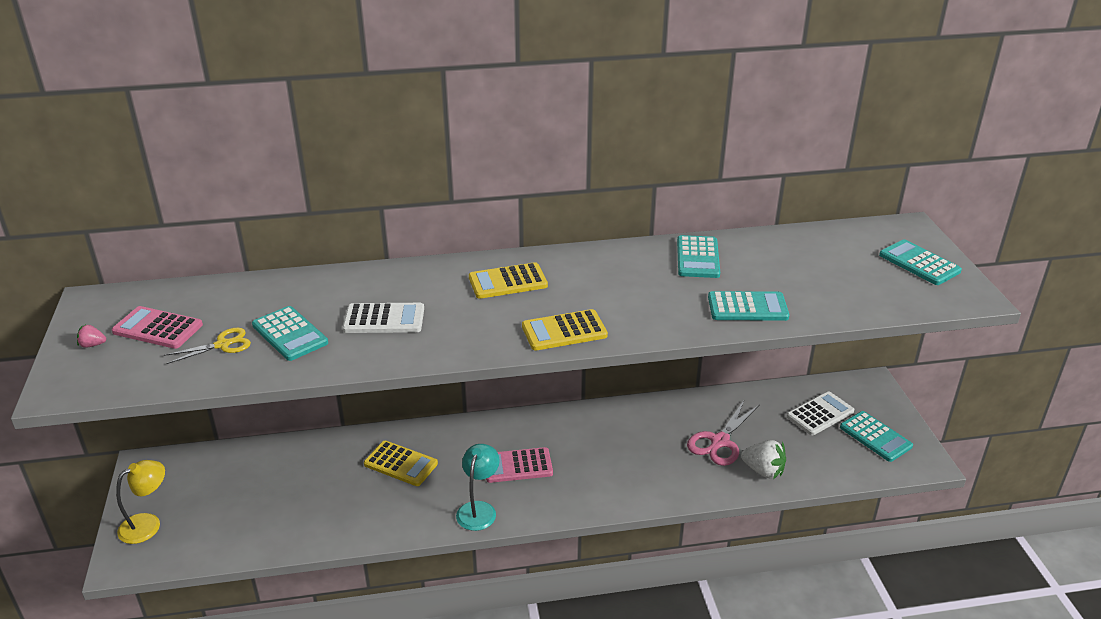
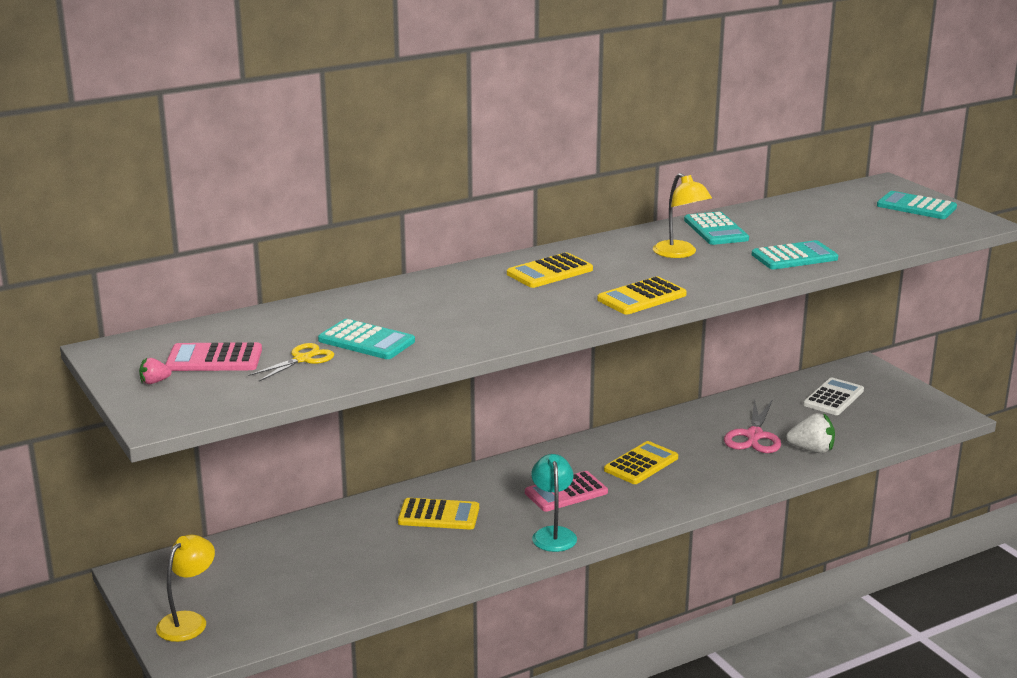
camera: 20 degrees left, 10 degrees down
white calculator [343,303,424,333] -> none
turquoise calculator [840,411,913,462] -> none
none -> yellow calculator [604,441,678,484]
none -> yellow lamp [653,173,712,258]

